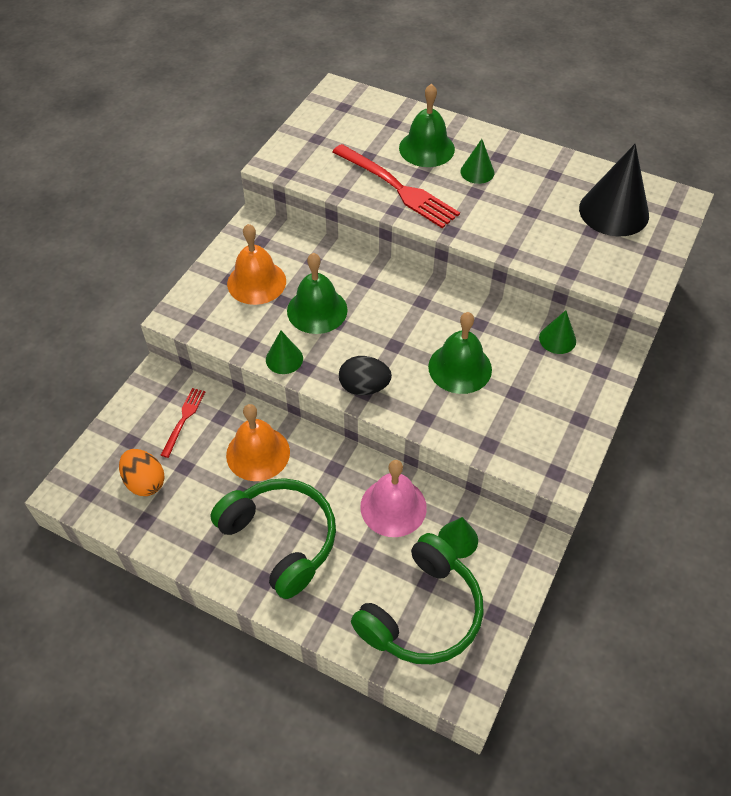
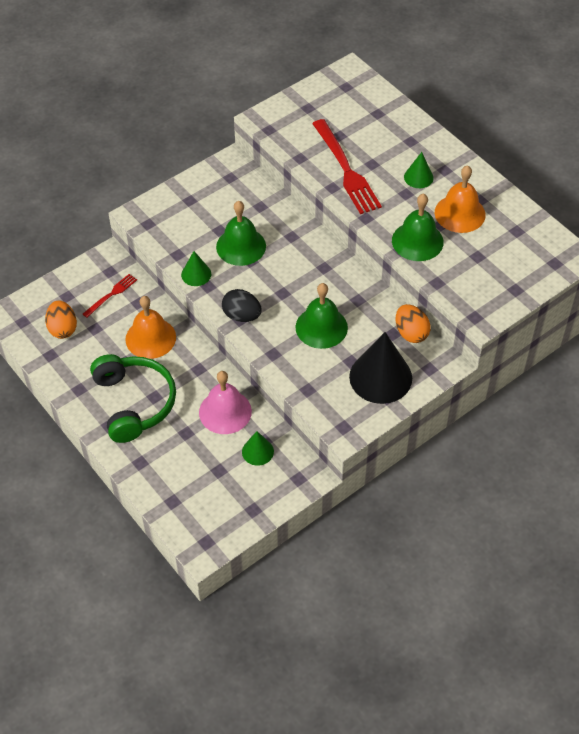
camera: 25 degrees right, 0 degrees up
orange bell [227,224,286,305] -> orange bell moved to [435,165,486,233]
green headphones [351,533,484,664] -> none
green bell [399,84,455,167] -> green bell moved to [392,194,444,261]
green cone [539,310,576,354] -> orange egg [396,304,431,343]
black cone [579,144,649,237] -> black cone moved to [349,332,412,404]

